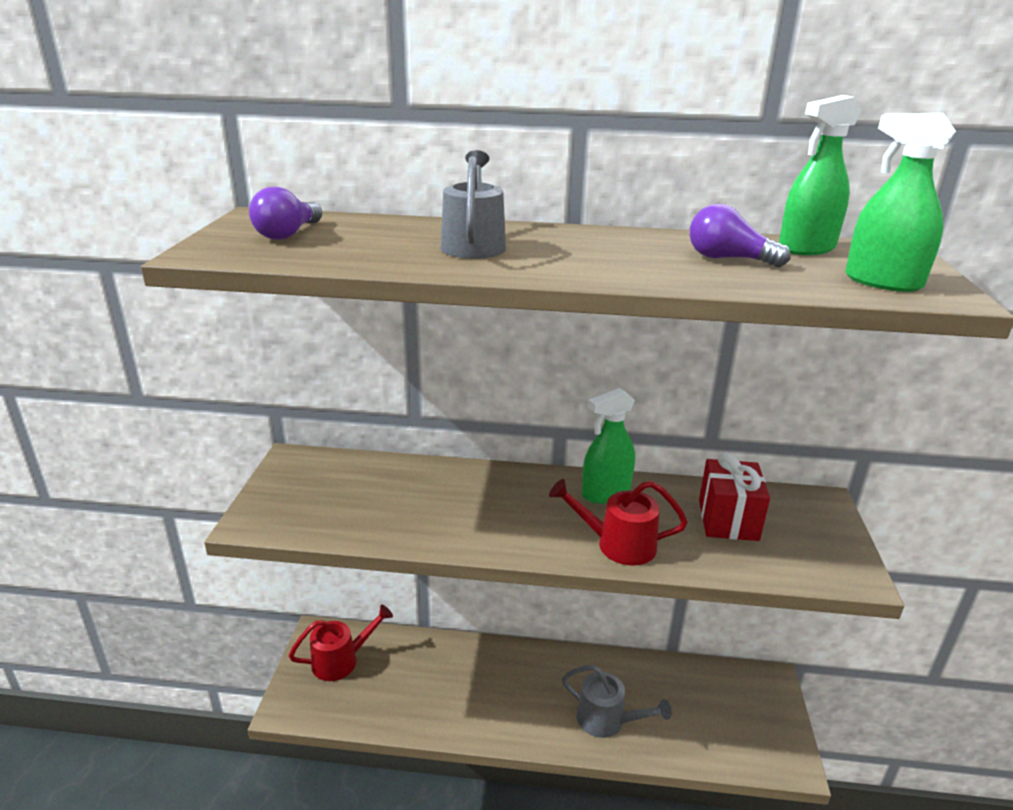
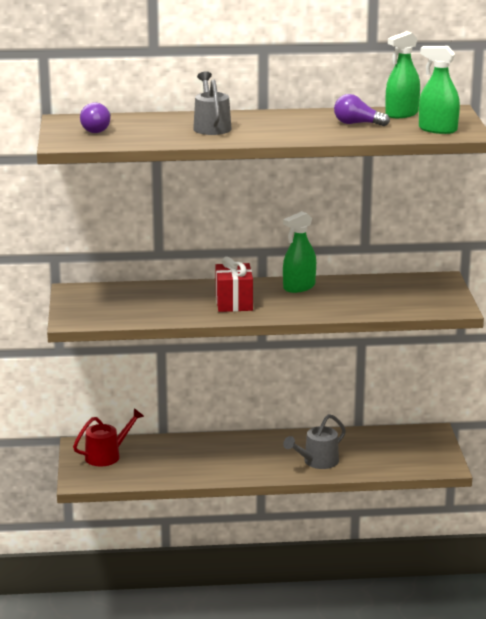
camera: 10 degrees left, 5 degrees down
red watering can [549,479,688,566] -> none
grey watering can [562,665,672,738] -> grey watering can turned 120 degrees clockwise [283,414,346,469]
red gift [699,452,770,541] -> red gift moved to [215,257,253,312]

